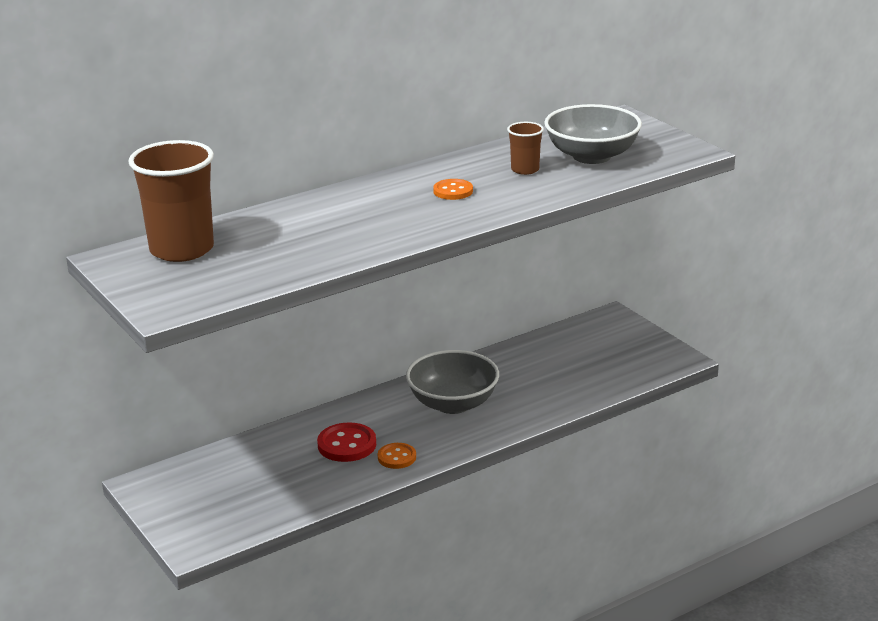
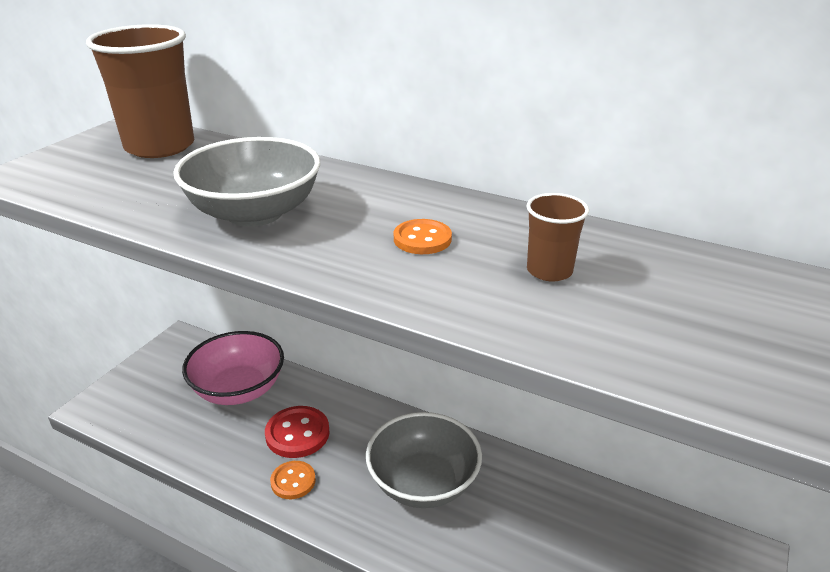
camera: 60 degrees right, 5 degrees up
grey bowl [544,104,642,164] -> grey bowl moved to [173,137,320,227]
none -> pink bowl [182,331,284,405]

